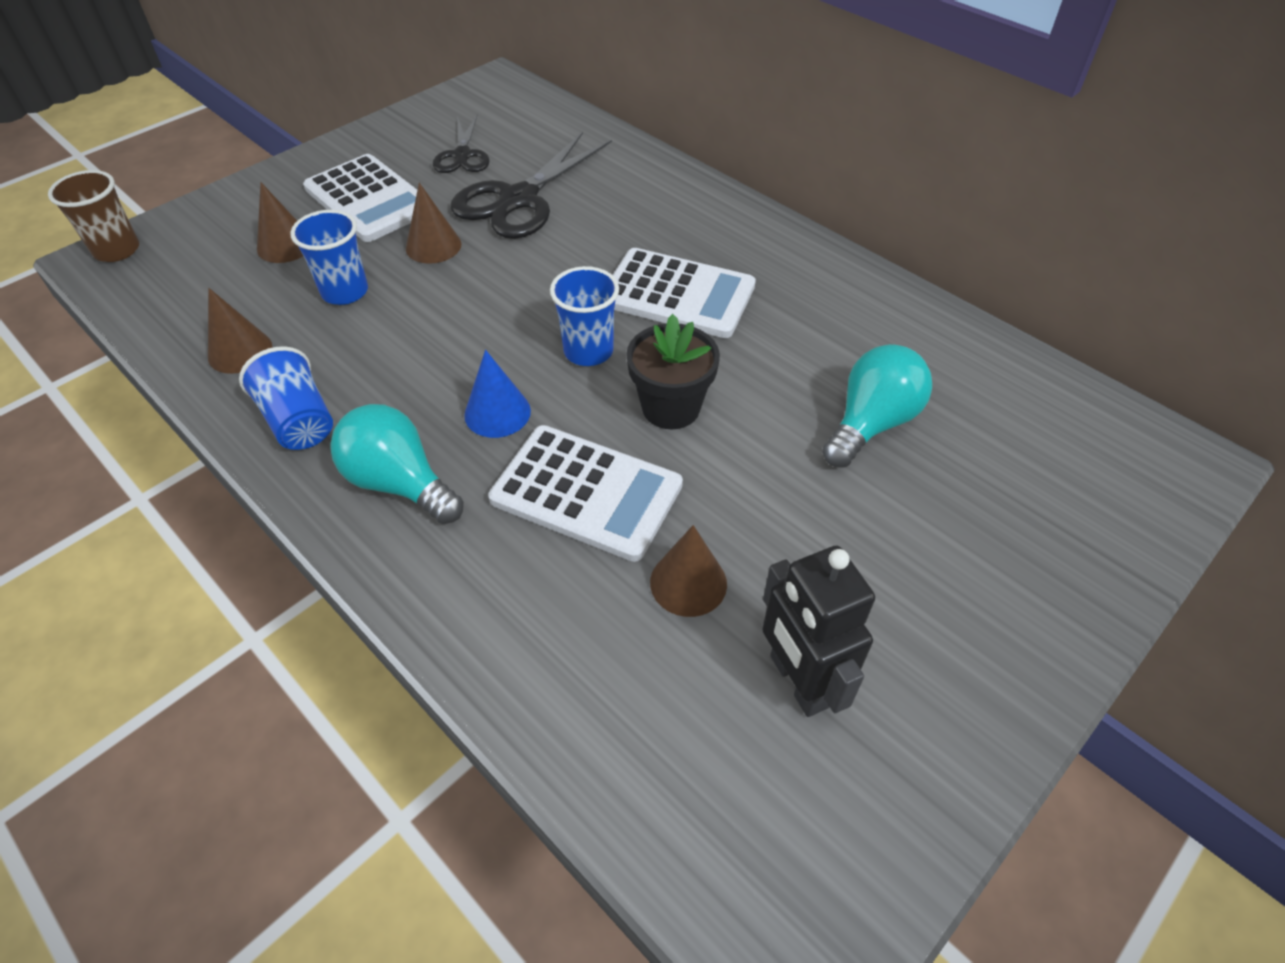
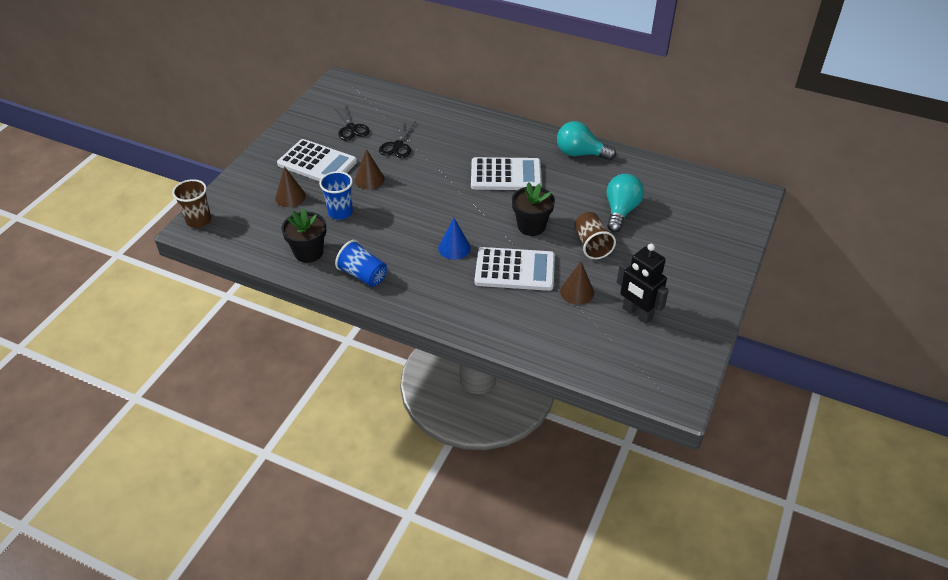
camera: 20 degrees left, 5 degrees down
brown cone [208,288,272,374] -> black flower pot [281,208,326,263]
turquoise light bulb [330,404,464,524] -> turquoise light bulb moved to [557,121,616,160]
black scissors [451,132,612,239] -> black scissors [379,120,416,158], size x0.58
blue cup [550,266,619,366] -> none
none -> brown cup [574,212,616,259]

